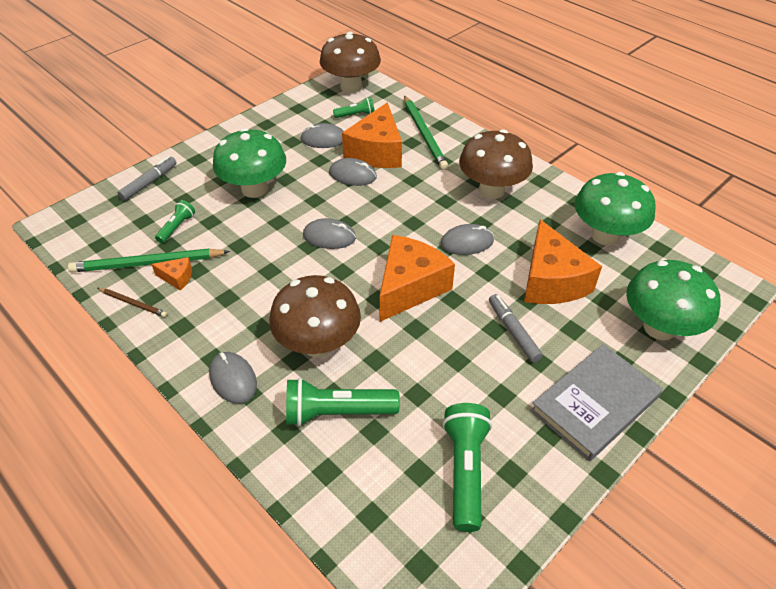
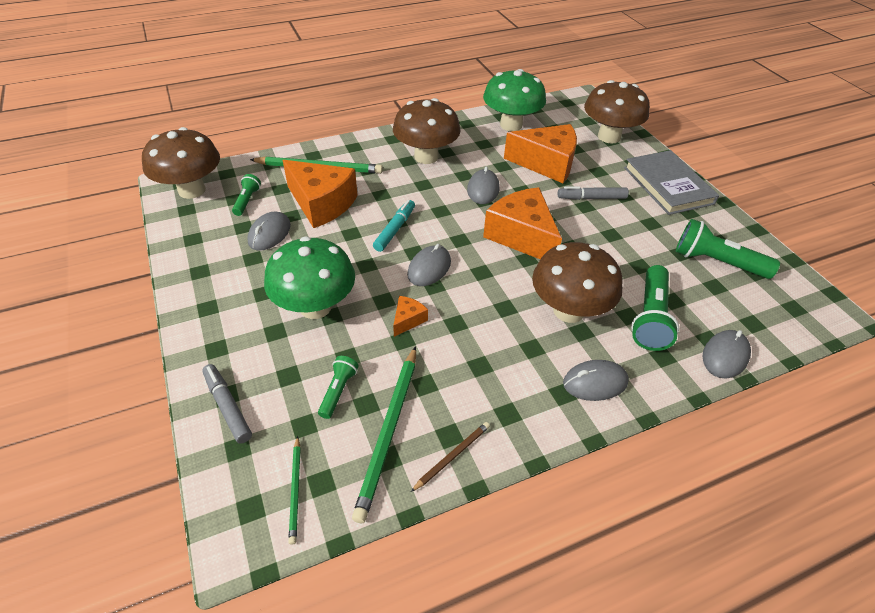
camera: 70 degrees left, 0 degrees up
orange cheese [151,257,192,291] -> orange cheese moved to [393,296,428,337]
green flashlight [155,200,195,243] -> green flashlight turned 60 degrees clockwise [318,356,359,419]
grey mouse [329,158,377,186] -> grey mouse moved to [703,330,751,378]
green mushroom [626,260,721,340] -> brown mushroom [584,80,650,143]
none -> green pencil [288,436,301,545]
none -> turquoise marker [373,200,415,252]

